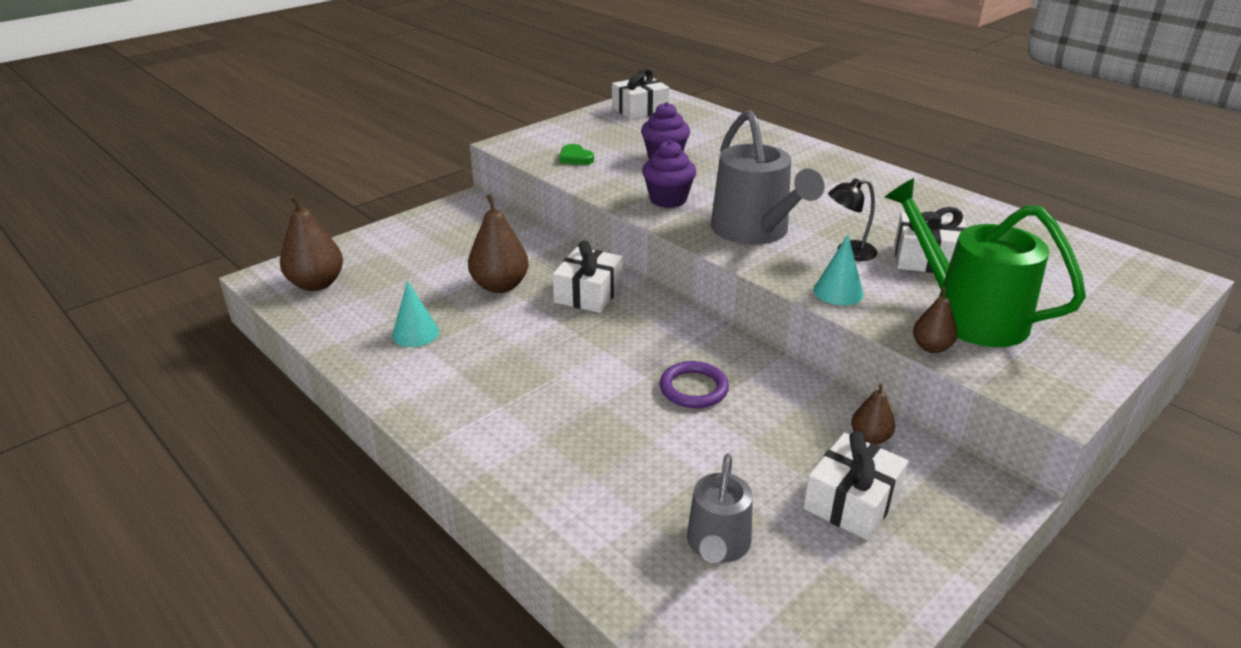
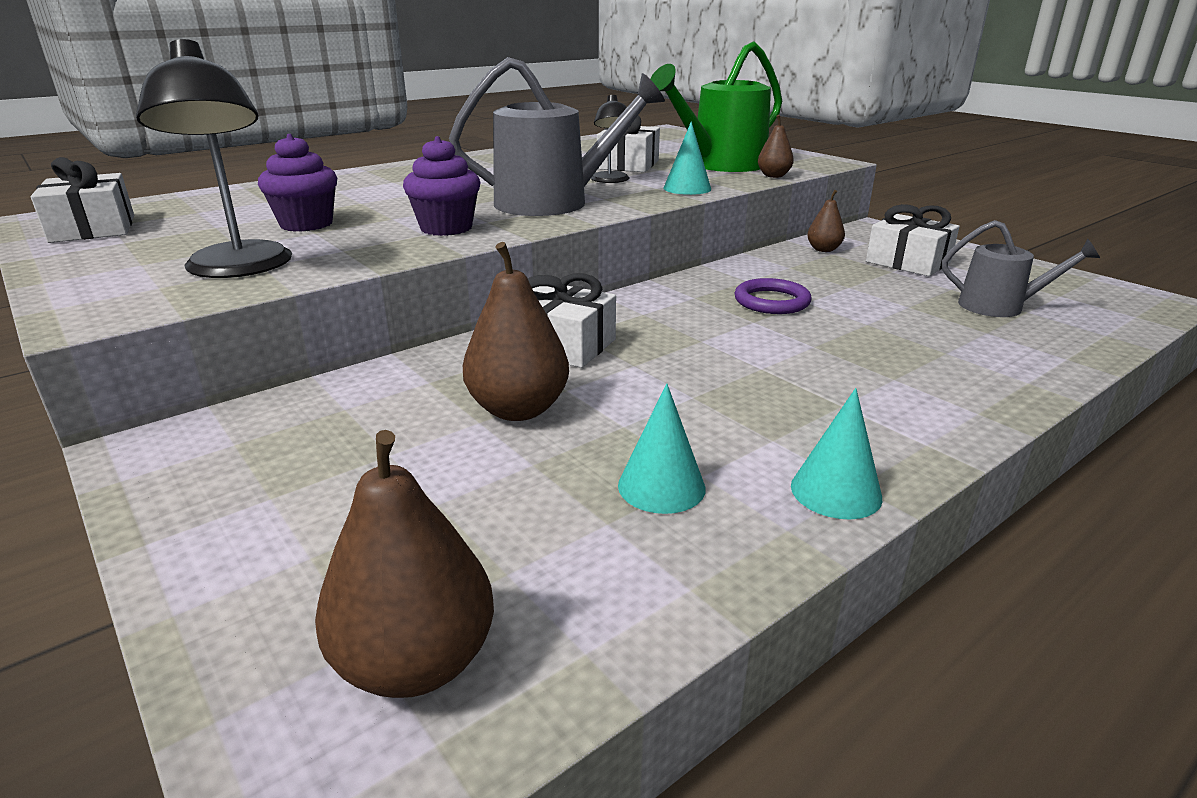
camera: 85 degrees left, 5 degrees down
green heart [559,144,594,165] -> black lamp [136,39,292,278]
none -> turquoise cone [791,388,882,519]

